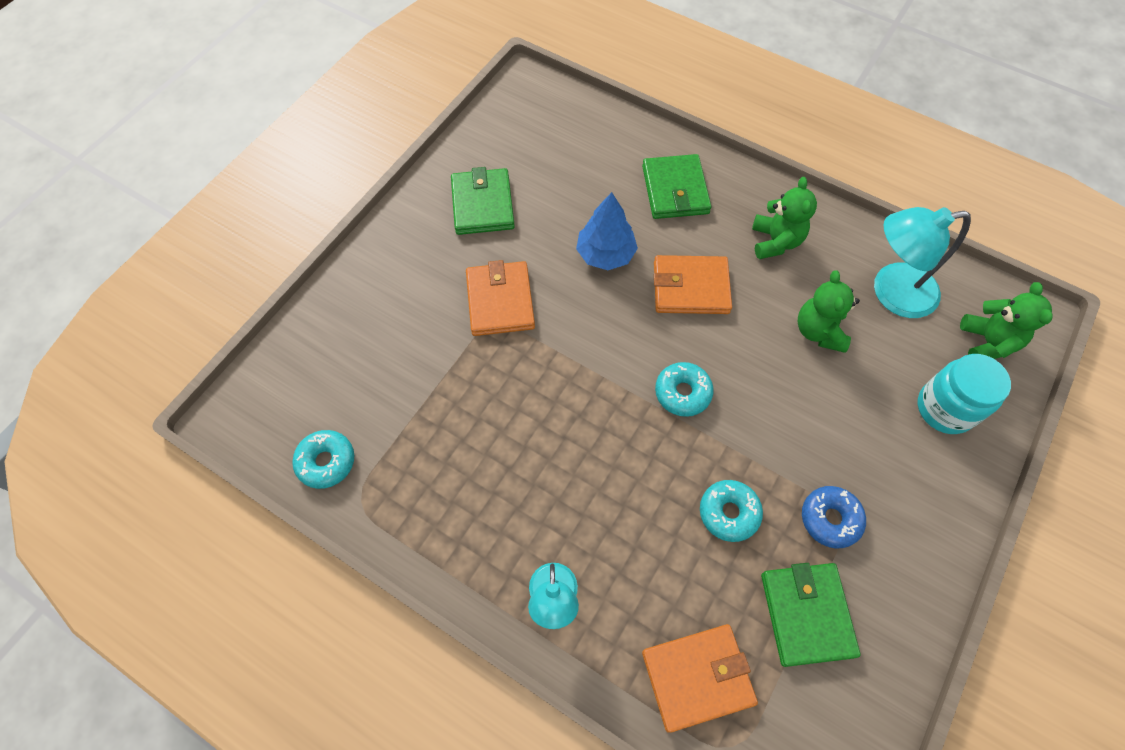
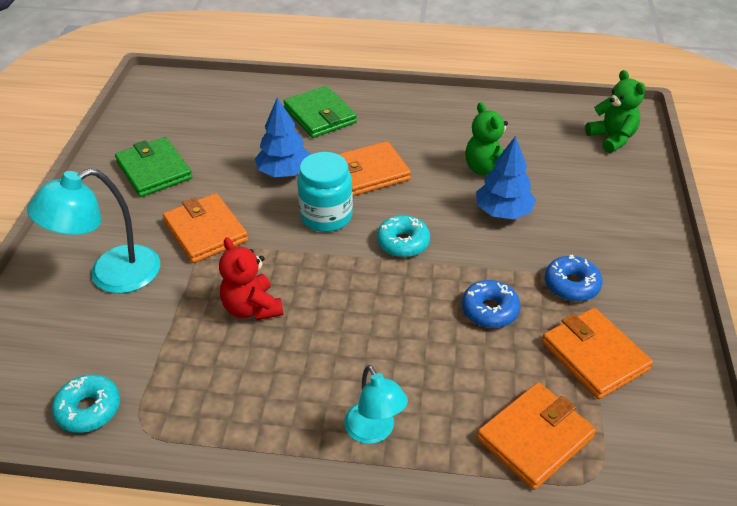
camera: 25 degrees left, 20 degrees down
turquoise donut [700,480,763,542] -> blue donut [462,280,521,328]
green teddy bear [752,177,817,259] -> none
green wallet [761,563,861,667] -> orange wallet [542,308,653,399]
turquoise lamp [874,207,971,318] -> turquoise lamp moved to [27,168,160,293]
turquoise jar [918,354,1011,434] -> turquoise jar moved to [297,152,353,232]
none -> red teddy bear [219,237,283,321]
none -> blue tree [476,136,536,219]

